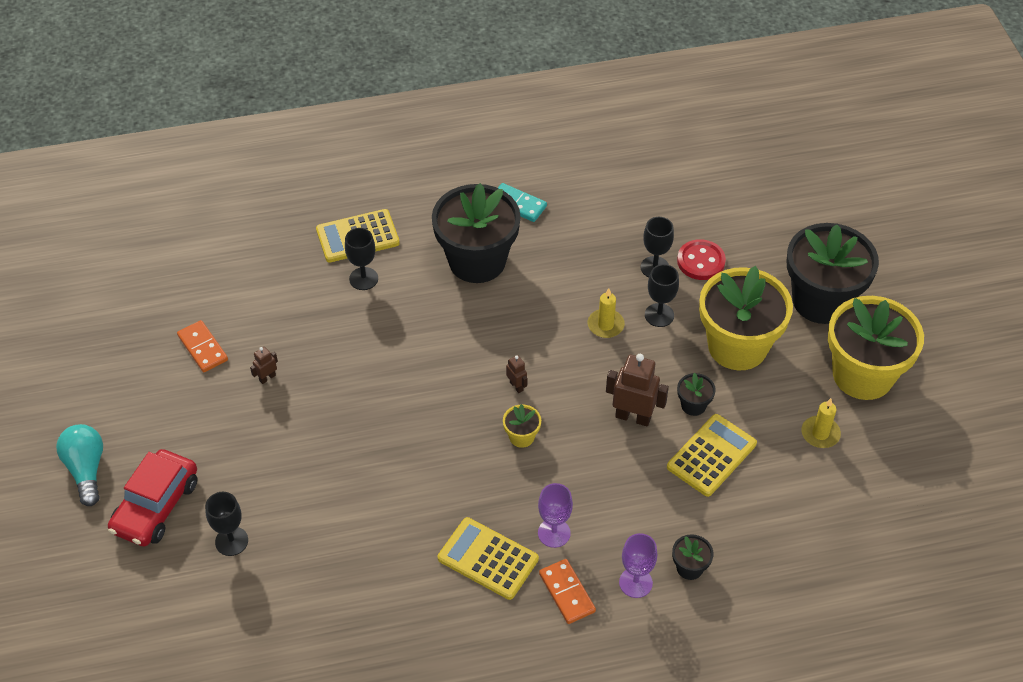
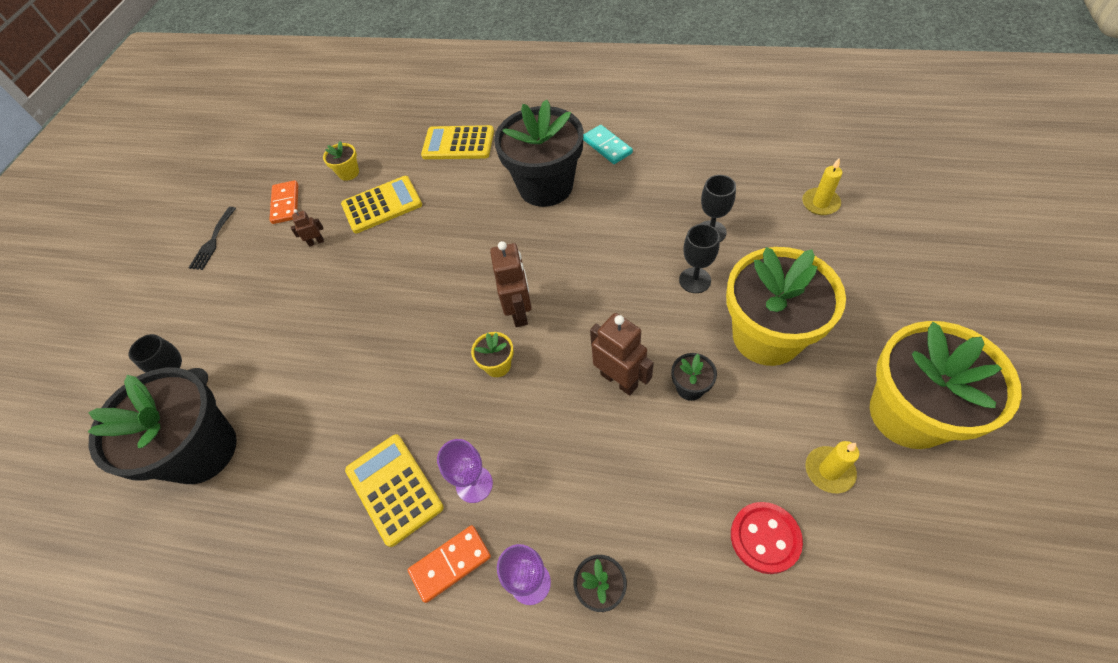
camera: 30 degrees right, 5 degrees up
turquoise light bulb [56,424,103,506] -> none
red car [108,449,198,547] -> none
black goblet [345,228,378,290] -> none
brown robot [506,355,527,393] -> brown robot [490,241,532,327], size x2.02
orange domino [539,559,596,624] -> orange domino turned 60 degrees clockwise [408,525,491,603]
yellow candle [588,288,625,338] -> yellow candle moved to [802,158,842,215]
yellow calculator [667,414,757,497] -> yellow calculator moved to [341,176,422,233]
red button [677,239,726,280] -> red button moved to [731,502,803,574]
black flower pot [787,223,879,324] -> black flower pot moved to [88,368,237,484]
none -> black fork [189,207,236,270]
none -> yellow flower pot [323,141,359,181]

